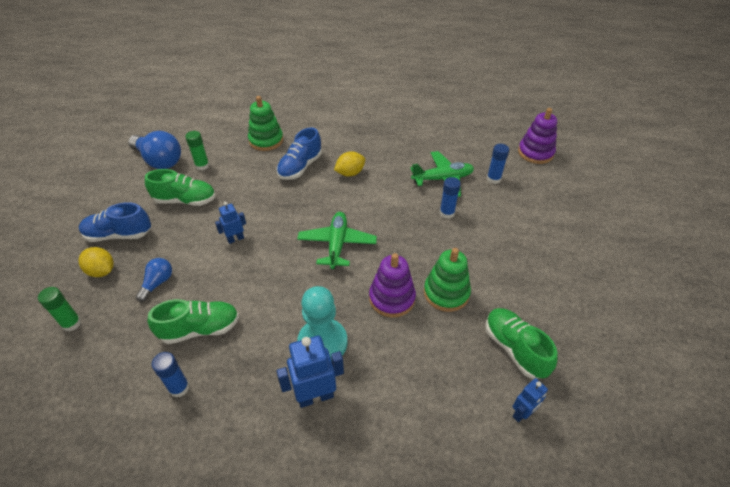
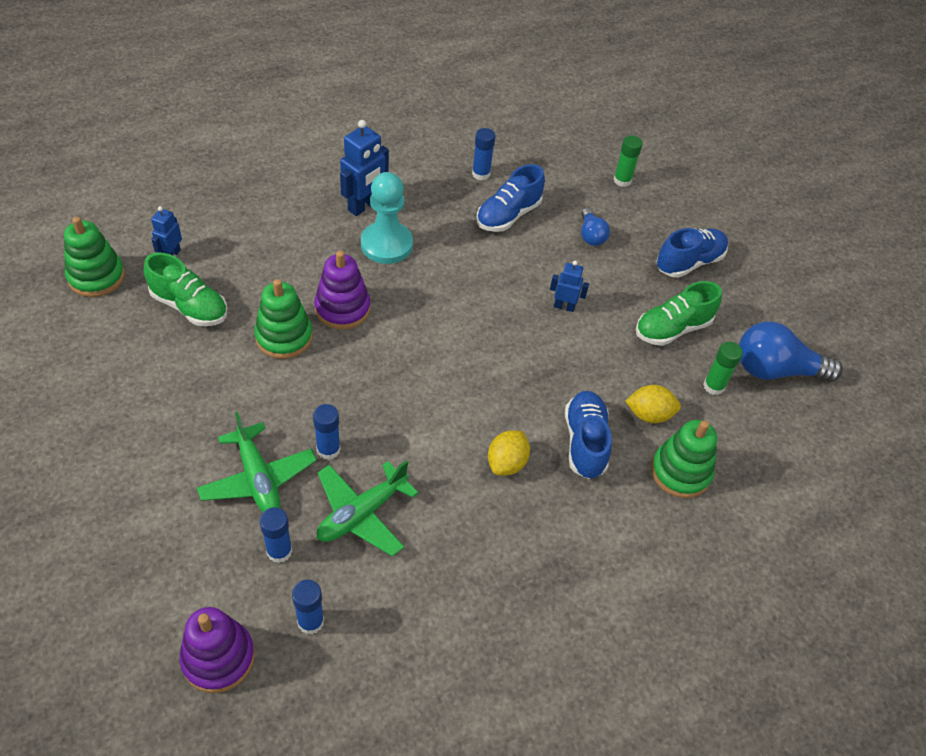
camera: 145 degrees right, 5 degrees up
yellow lemon [78,247,114,277] -> yellow lemon moved to [625,385,681,423]
green shoe [148,299,239,344] -> blue shoe [477,164,545,232]
blue robot [215,202,246,244] -> blue robot turned 105 degrees counterclockwise [550,261,589,312]
green plane [297,212,377,270] -> green plane moved to [197,412,317,512]
none -> green stacking toy [64,217,125,297]
none -> blue glue stick [292,579,324,635]

